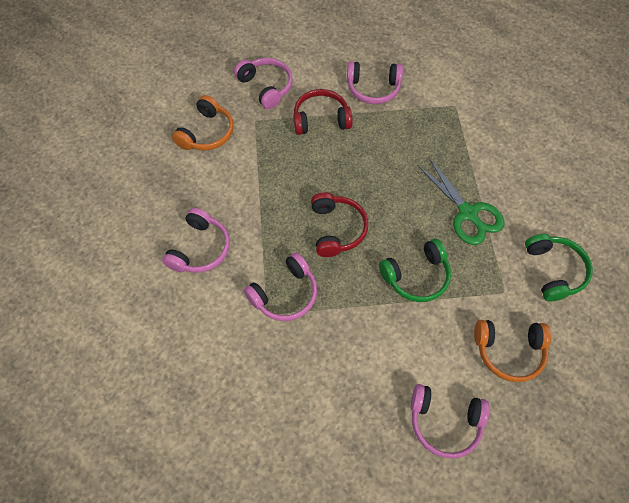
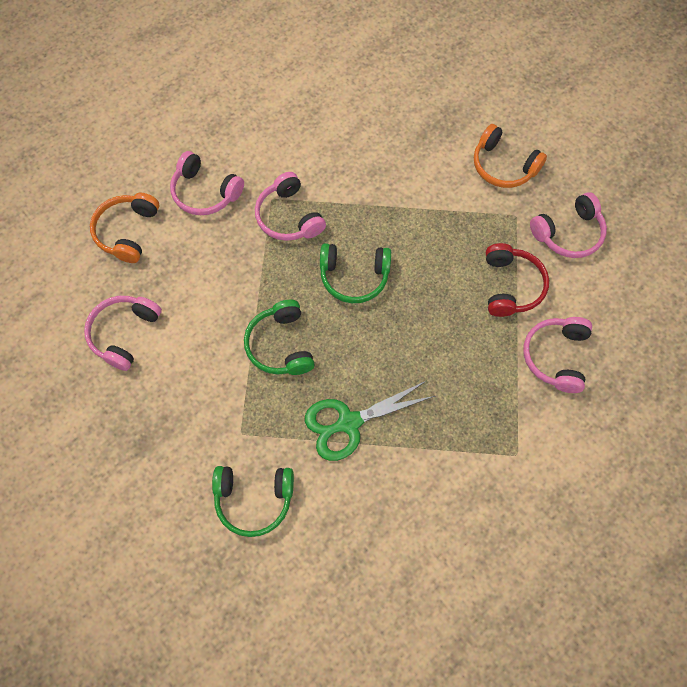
camera: 100 degrees right, 5 degrees up
pink headphones [162,208,230,273] -> pink headphones moved to [170,151,244,215]
red headphones [311,192,368,257] -> green headphones [320,243,391,303]
orange headphones [474,320,551,382] -> orange headphones moved to [90,193,159,263]

